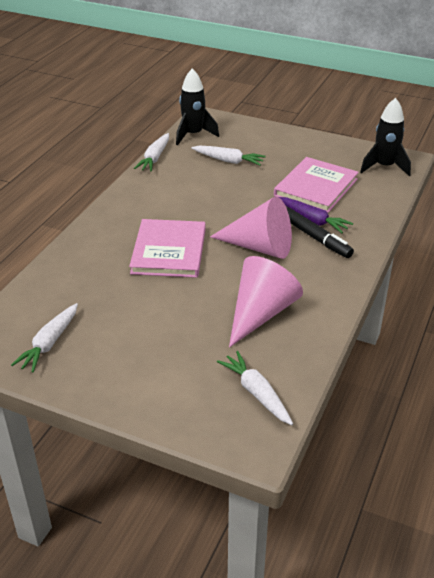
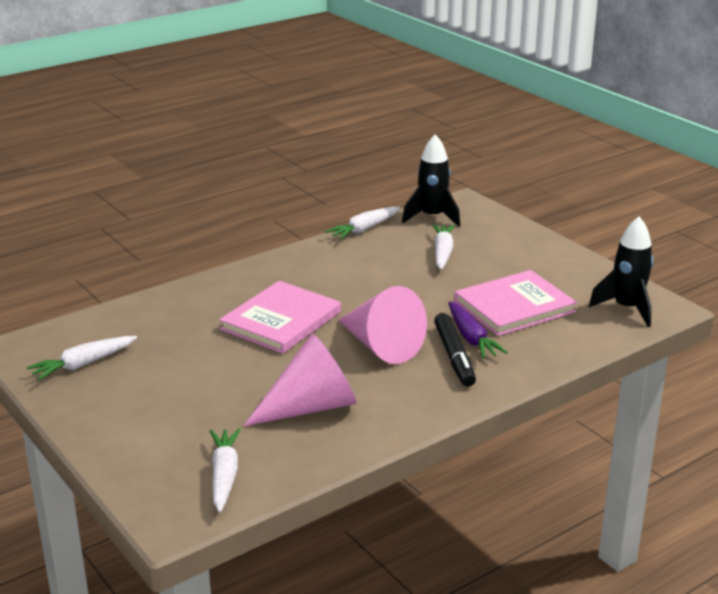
camera: 30 degrees right, 10 degrees down
white carrot [191,145,266,166] -> white carrot turned 135 degrees counterclockwise [432,224,455,270]

